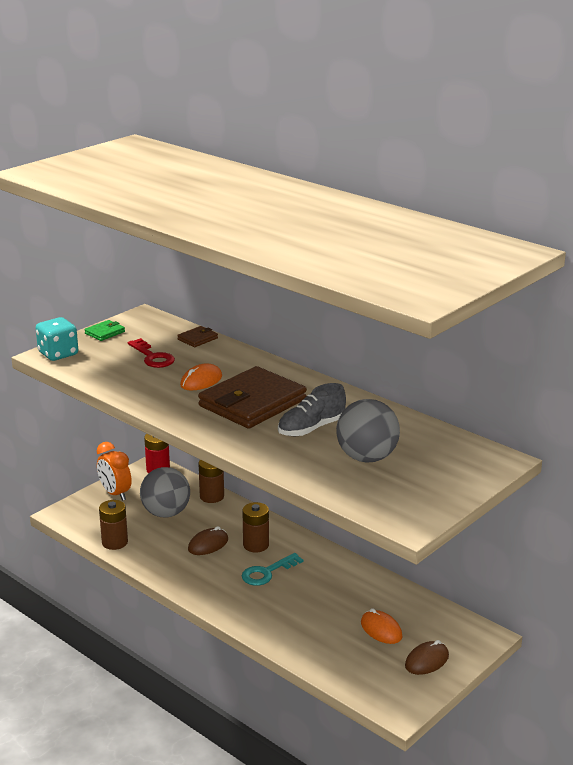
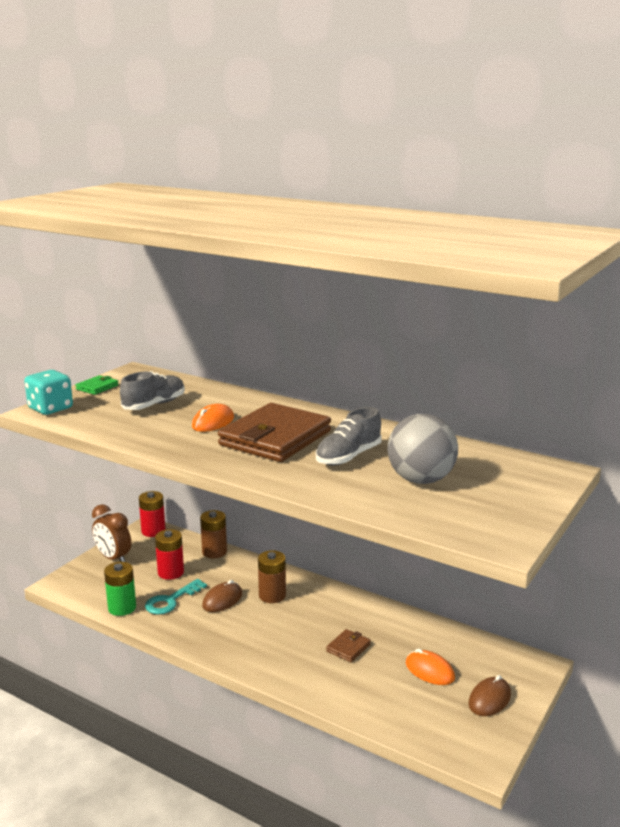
camera: 10 degrees left, 5 degrees down
orange clock [97,442,132,501] -> brown clock [92,504,131,562]
brown battery [99,500,128,550] -> green battery [104,562,136,616]
red key [128,338,175,368] -> grey shoe [120,371,185,410]
grey ball [140,467,190,518] -> red battery [155,529,184,580]
brown wallet [177,326,218,347] -> brown wallet moved to [326,629,371,662]
turquoise key [242,553,303,586] -> turquoise key moved to [145,579,207,615]

